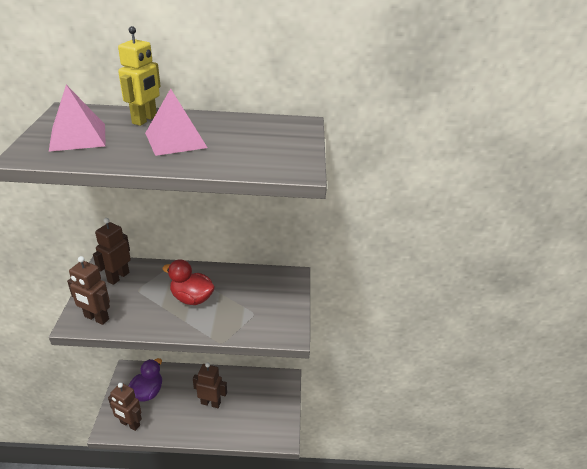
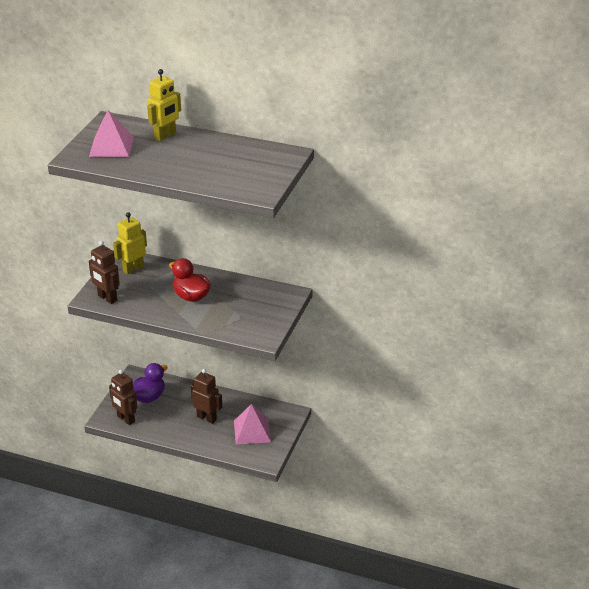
camera: 20 degrees right, 0 degrees up
brown robot [93,218,131,285] -> yellow robot [113,212,147,275]
pink pyramid [145,88,208,156] -> pink pyramid moved to [234,404,271,445]

